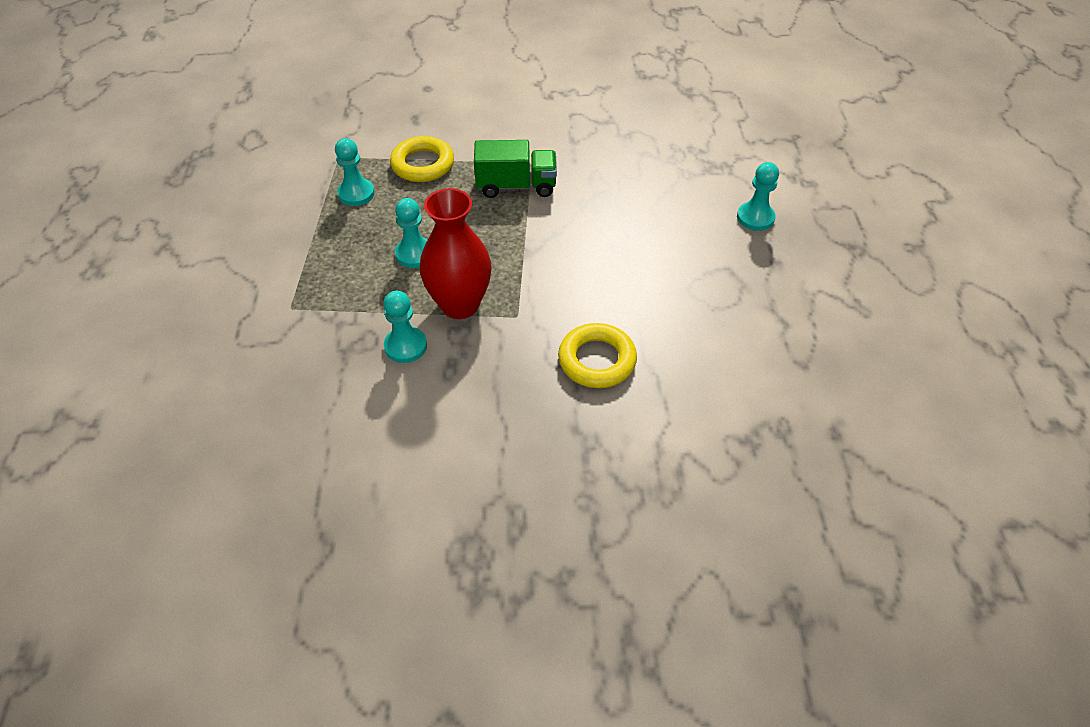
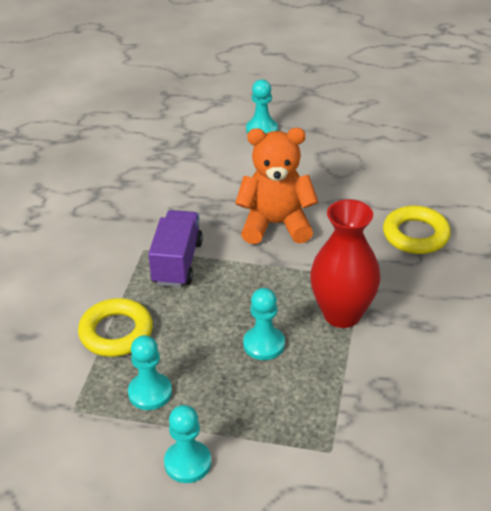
camera: 80 degrees left, 10 degrees down
turquoise pawn [383,291,427,363] -> turquoise pawn moved to [164,405,211,483]
green truck [474,140,557,198] -> purple truck [148,210,203,287]
none -> orange teddy bear [235,128,318,244]

